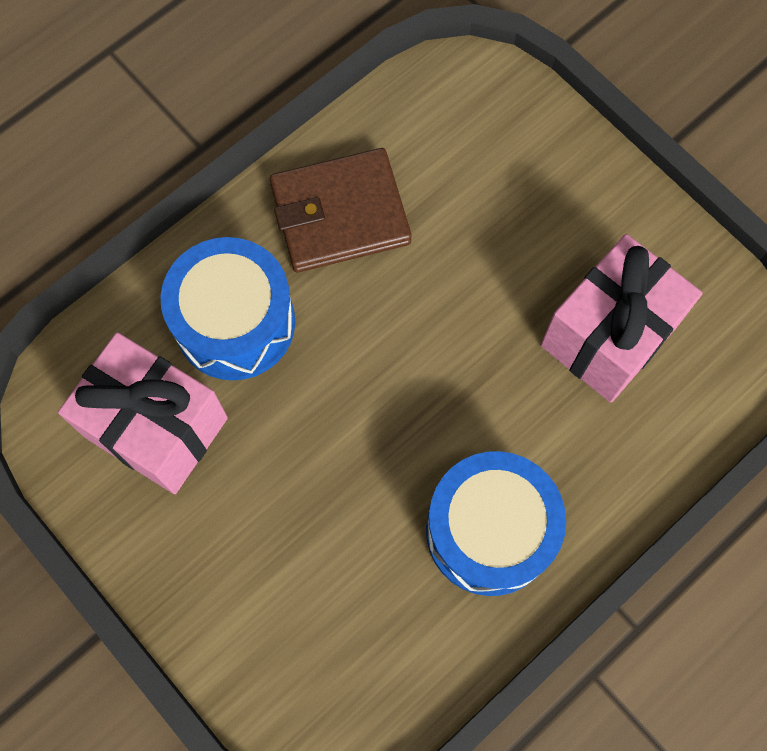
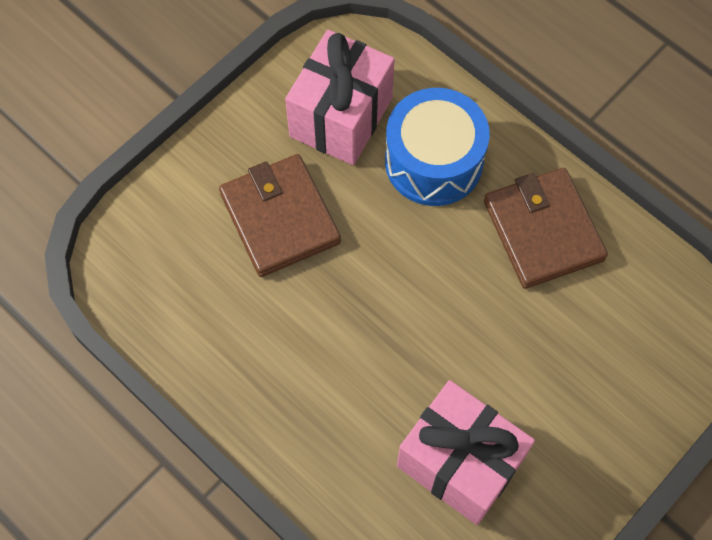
camera: 85 degrees right, 5 degrees down
blue drum [426,451,566,596] -> none
none -> brown wallet [219,154,341,277]

